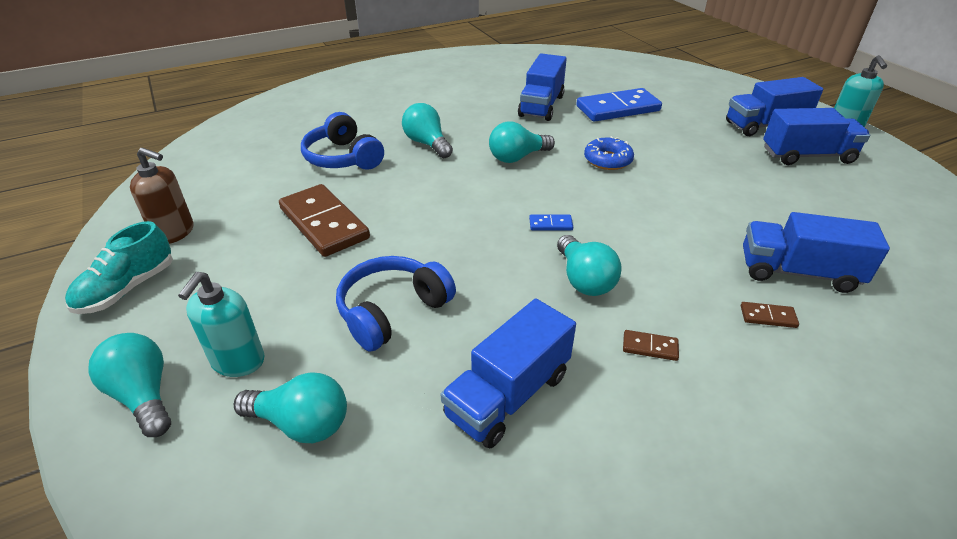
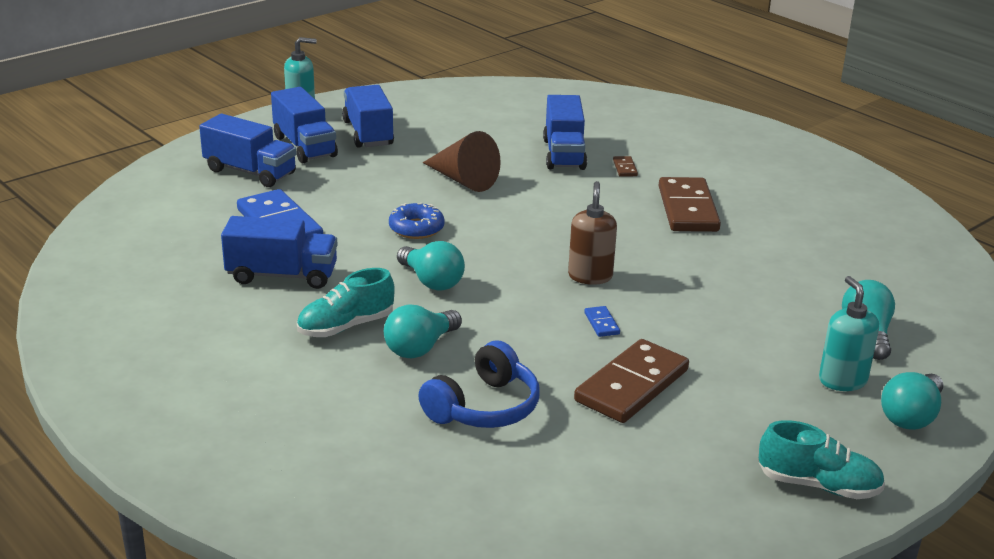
camera: 105 degrees left, 10 degrees down
brown soap dispenser [130,148,193,244] -> brown soap dispenser moved to [568,181,617,285]
turquoise soap dispenser [178,272,265,377] -> turquoise soap dispenser turned 105 degrees counterclockwise [819,276,879,391]
blue headphones [336,256,456,351] -> none
blue truck [441,299,576,449] -> blue truck moved to [199,114,297,187]
blue domino [529,215,573,230] -> blue domino moved to [584,306,620,337]
turquoise light bulb [557,235,622,296] -> none
brown domino [623,330,679,361] -> brown domino [658,177,721,232], size x2.43
none -> turquoise shoe [297,268,395,337]
none -> brown cone [423,131,501,192]

